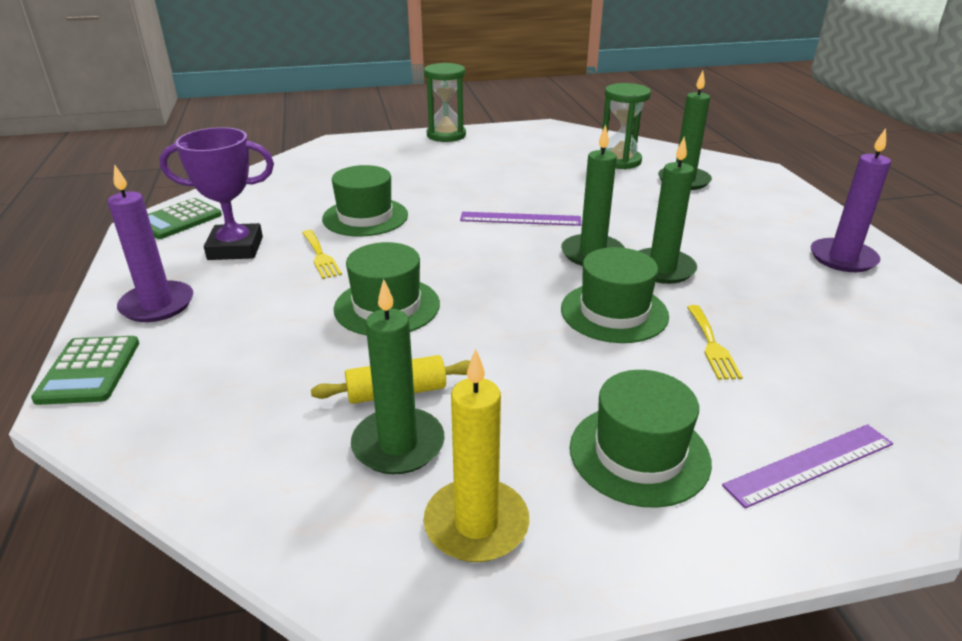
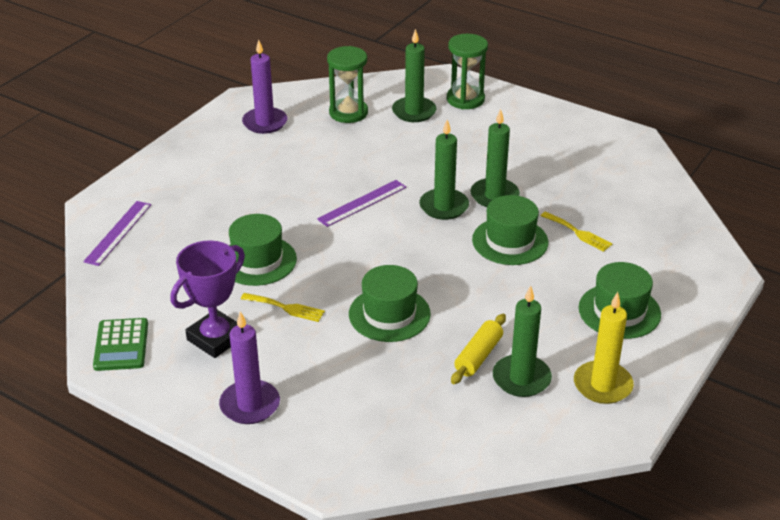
camera: 45 degrees left, 5 degrees up
green calculator [31,336,139,405] -> none
green hourglass [424,63,466,142] -> green hourglass moved to [447,34,488,109]
purple ruler [722,424,893,508] -> purple ruler moved to [83,201,151,266]
purple candle [811,128,891,272] -> purple candle moved to [242,40,287,134]

